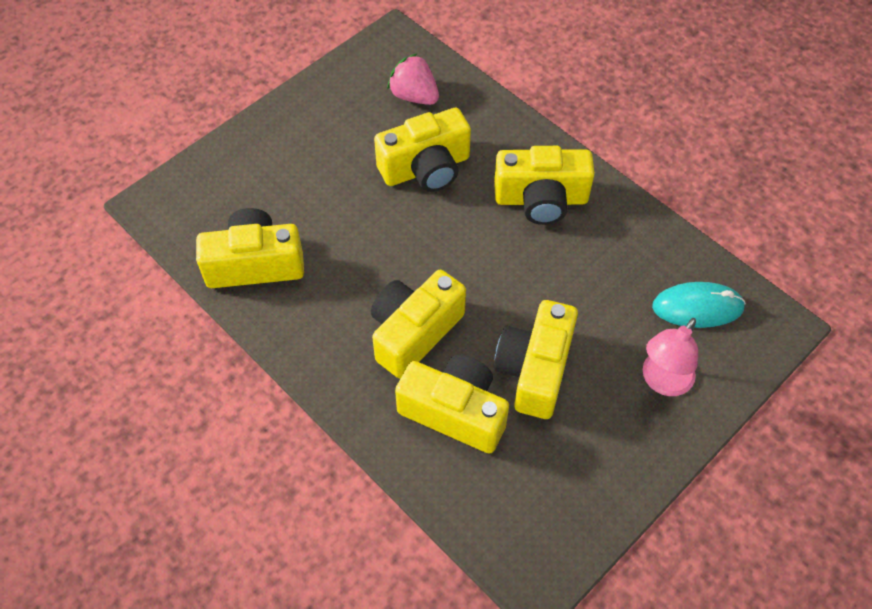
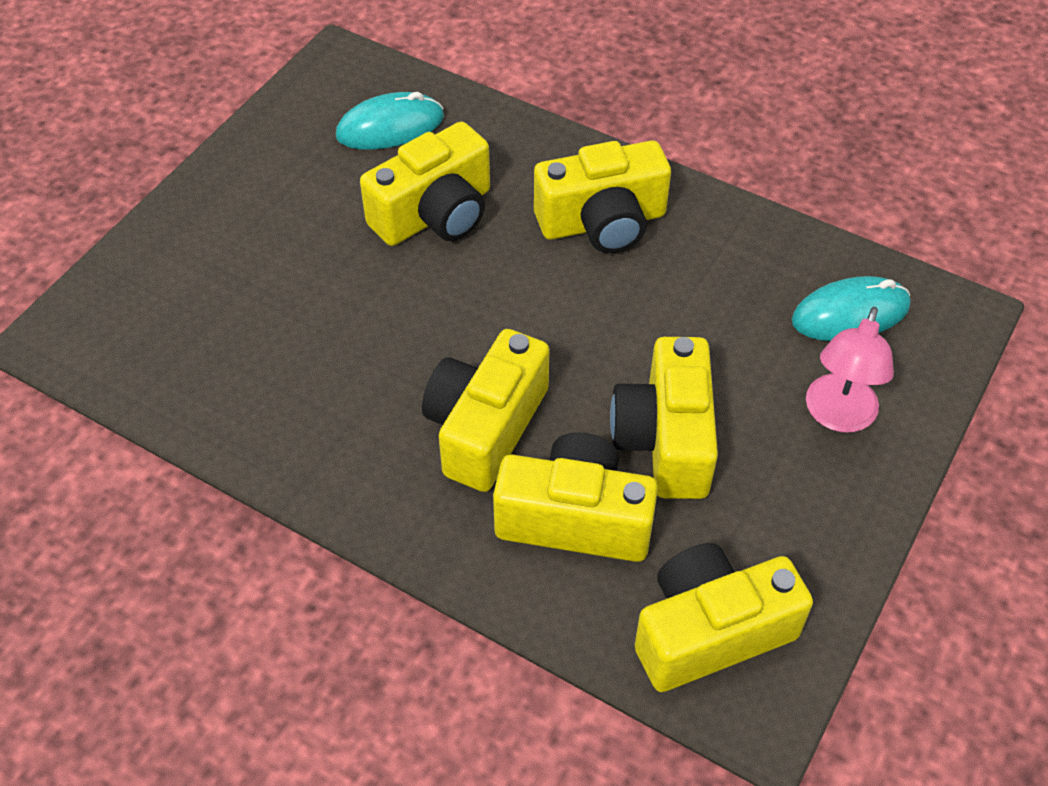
camera: 15 degrees left, 5 degrees down
yellow camera [196,208,304,288] -> yellow camera moved to [635,543,813,692]
pink strawberry [387,53,439,105] -> turquoise mouse [336,92,444,150]

